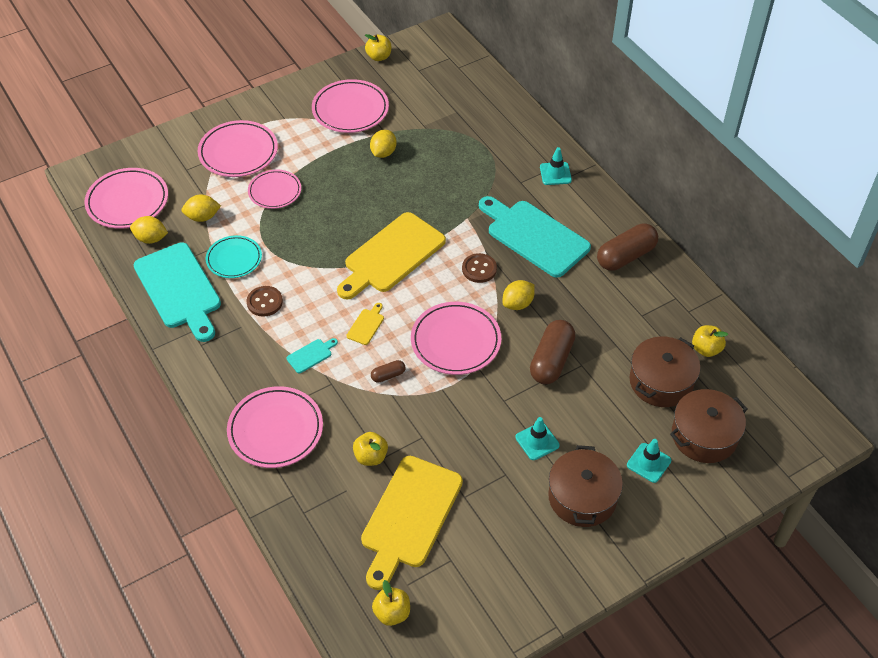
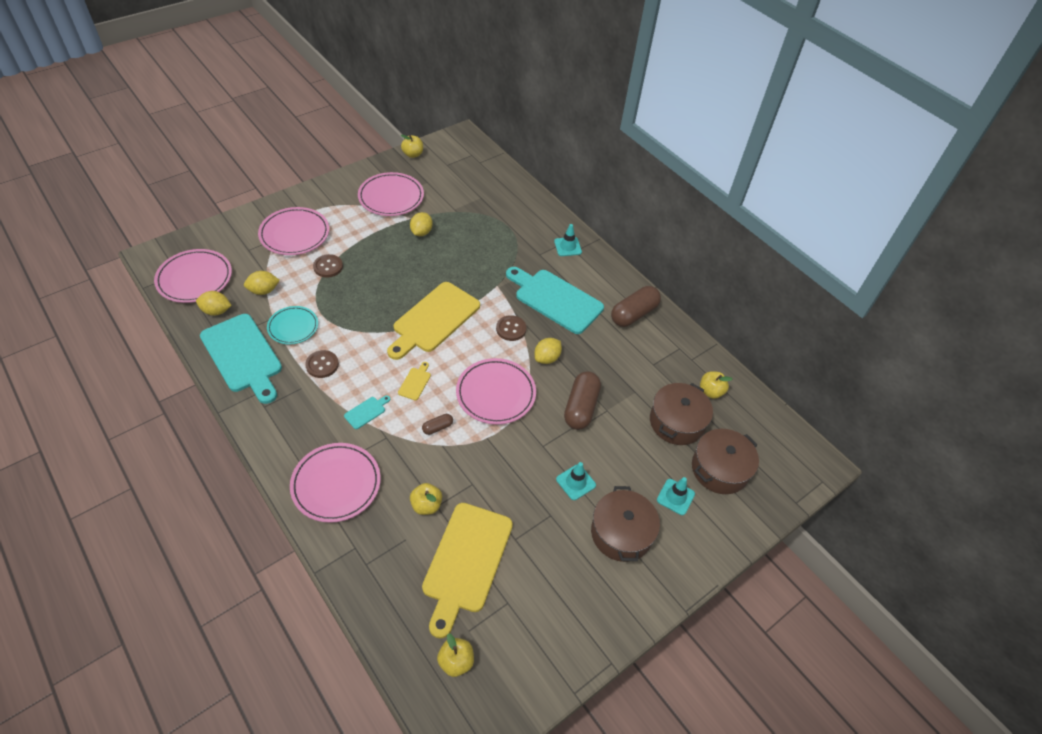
camera: 10 degrees left, 0 degrees up
pink plate [248,170,301,209] -> brown button [313,254,343,278]

